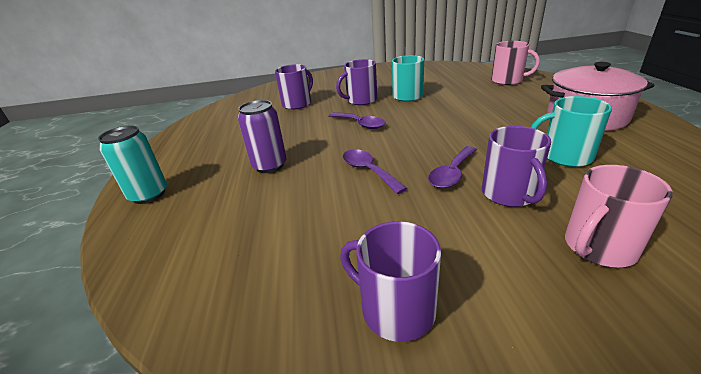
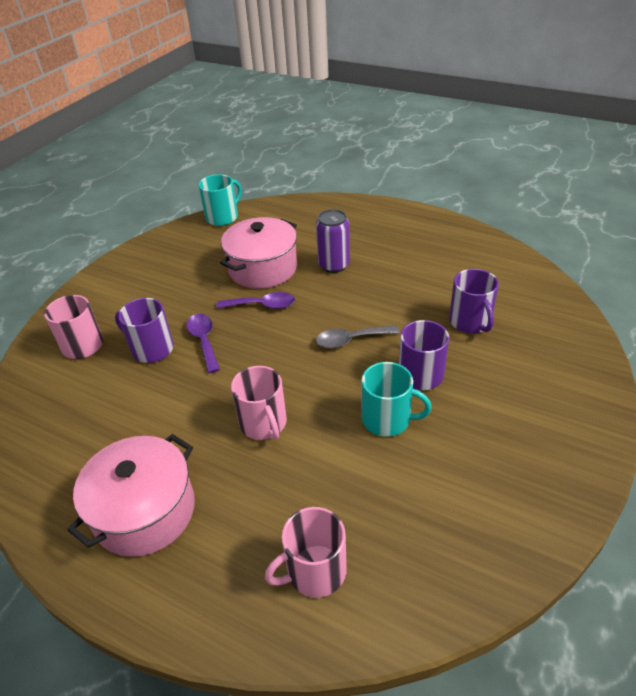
camera: 125 degrees right, 10 degrees up
turquoise can [98,125,167,204] -> none
purple spoon [328,112,385,129] -> grey spoon [316,325,400,348]
purple mug [340,221,441,342] -> none
turquoise mug [531,96,612,167] -> turquoise mug moved to [199,174,242,226]
none -> pink pot [220,217,297,289]
none -> pink mug [231,366,287,440]

